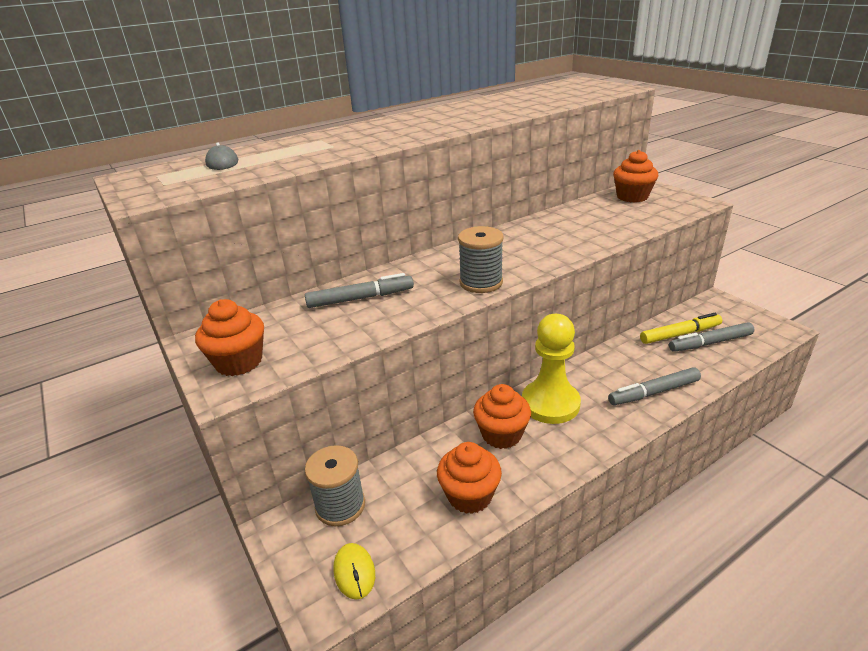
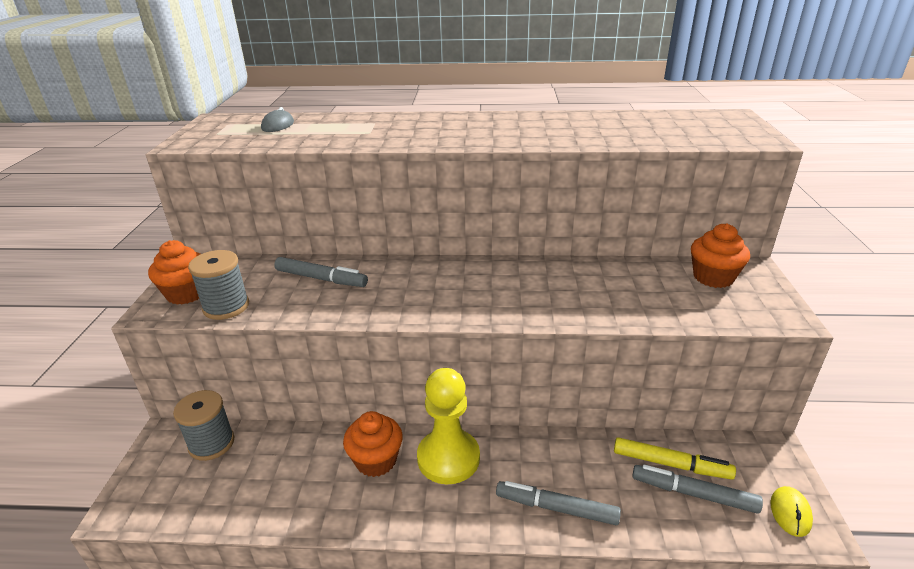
camera: 35 degrees right, 0 degrees up
yellow mouse [333,543,375,600] -> yellow mouse moved to [770,486,813,537]
orange cupcake [437,442,502,514] -> none
grey spool [458,226,504,293] -> grey spool moved to [188,250,249,320]

